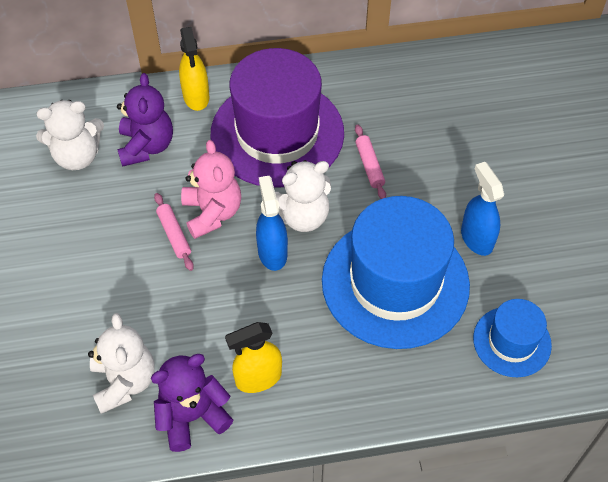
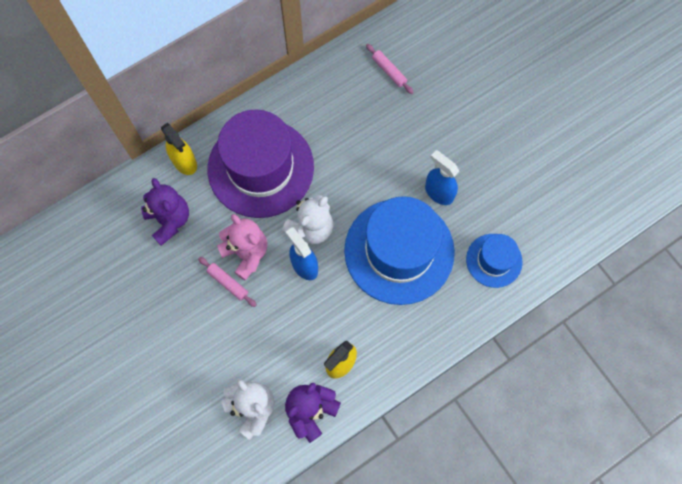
camera: 25 degrees left, 15 degrees up
white teddy bear [36,100,104,170] -> none
pink rolling pin [355,125,386,199] -> pink rolling pin moved to [366,44,414,94]

